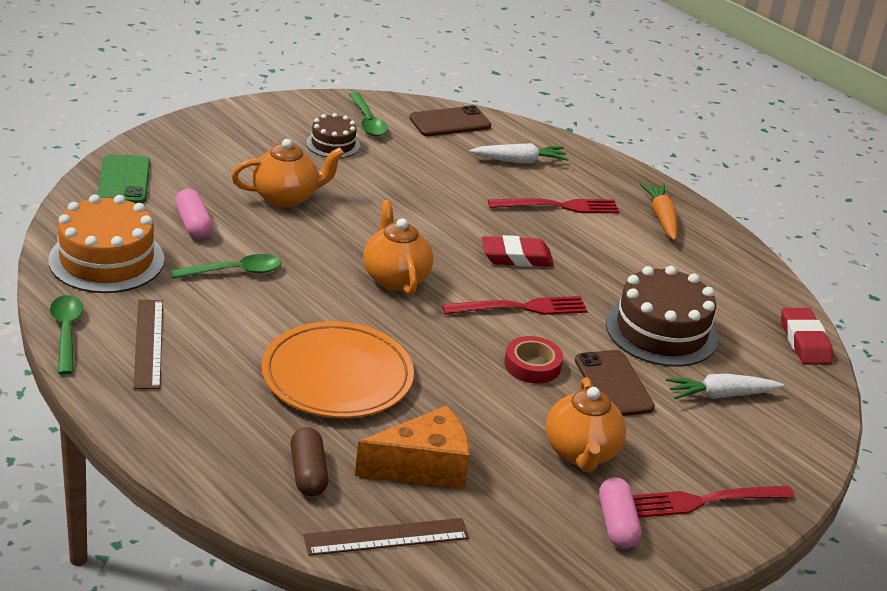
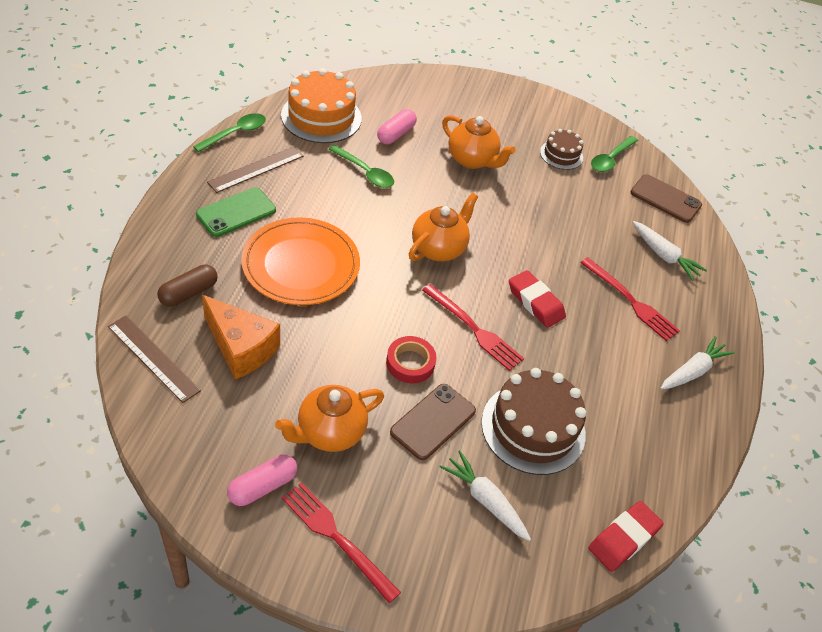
camera: 55 degrees right, 15 degrees up
green phone [97,155,150,203] -> green phone moved to [196,187,276,237]
orange carrot [640,183,678,241] -> white carrot [661,336,735,390]

